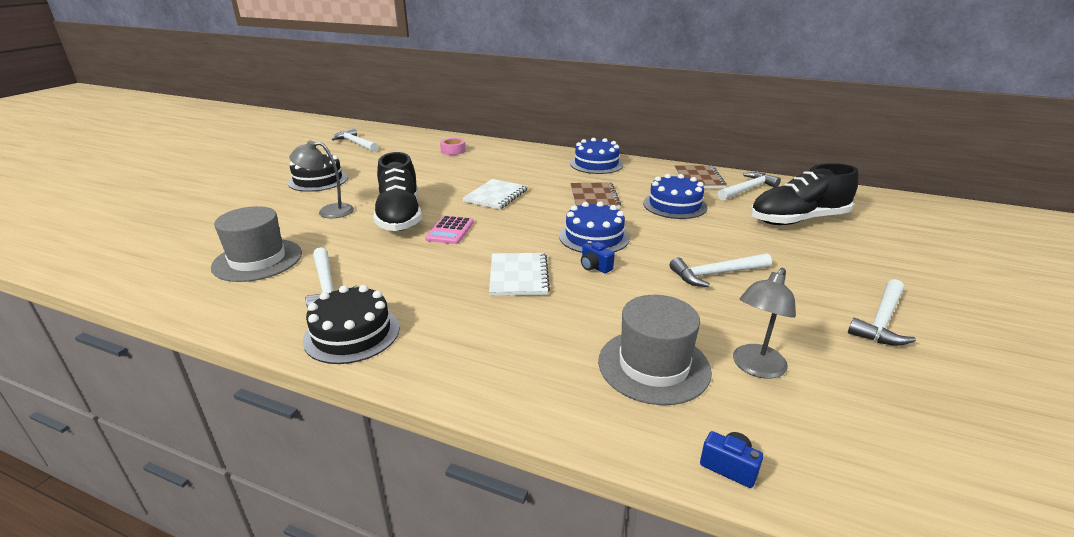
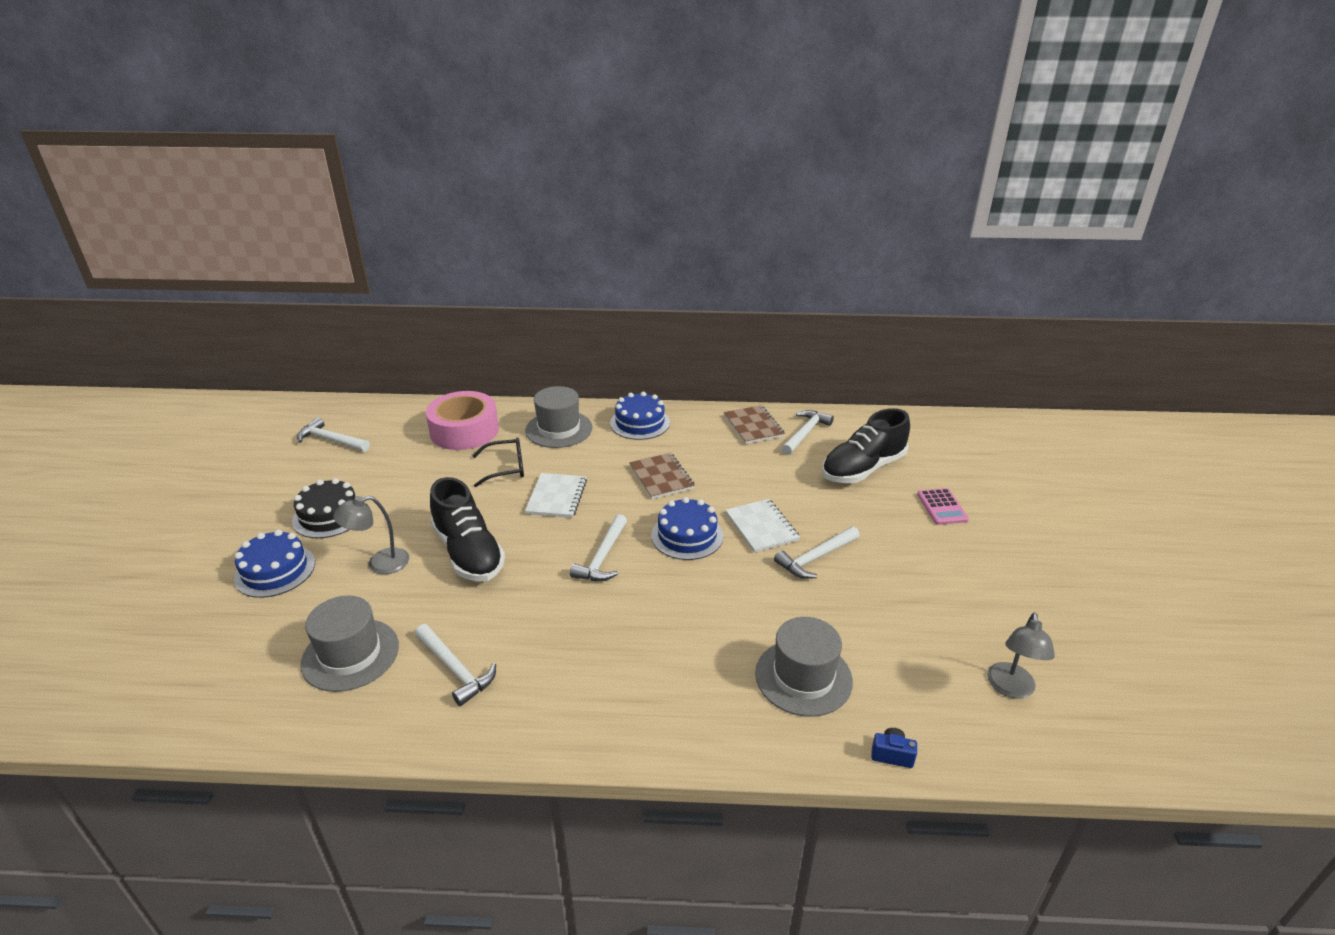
camera: 20 degrees left, 5 degrees up
black cake [303,285,400,364] -> none
pink calculator [425,216,474,244] -> pink calculator moved to [917,488,969,525]
pink tape [440,138,466,155] -> pink tape [426,391,499,450], size x2.28
white notebook [489,253,550,296] -> white notebook moved to [726,499,800,553]
blue camera [581,241,615,273] -> none
blue cake [643,174,707,219] -> blue cake moved to [234,530,315,598]
grey lamp [733,268,796,379] -> grey lamp moved to [987,612,1055,699]
white hammer [848,279,916,346] -> white hammer moved to [570,514,627,581]
none -> black glasses [472,438,524,487]
none -> grey hat [525,386,593,448]

